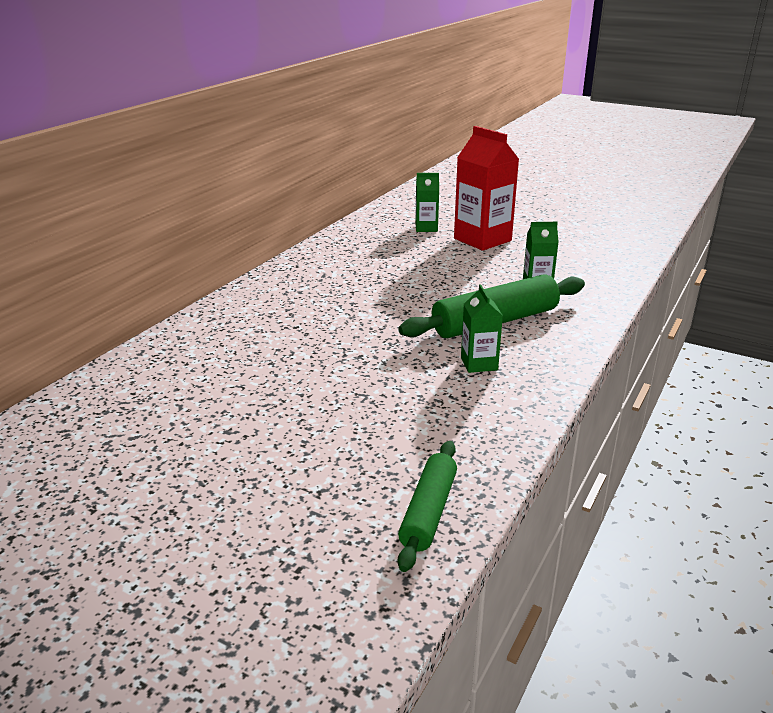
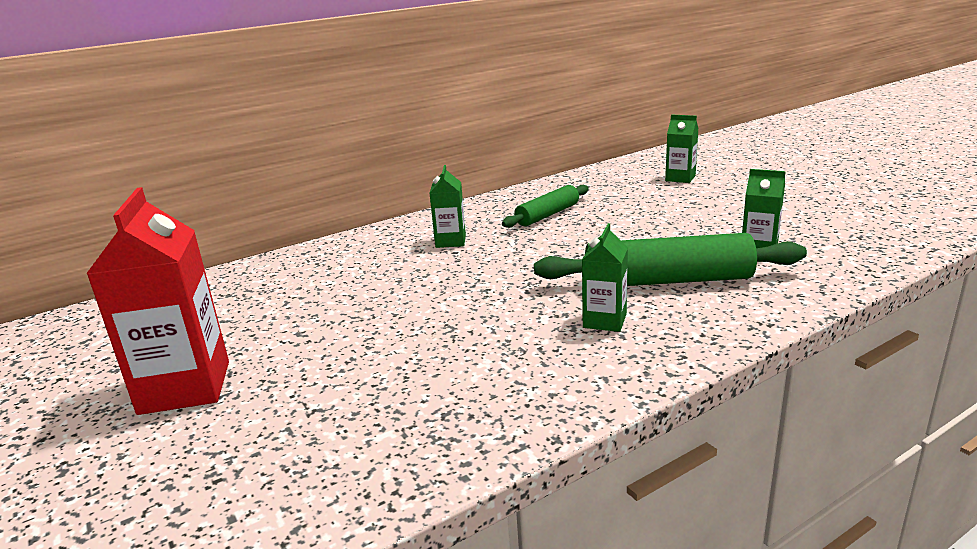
camera: 30 degrees right, 5 degrees down
green rolling pin [398,441,457,572] -> green rolling pin moved to [502,185,589,228]
red carton [454,126,519,251] -> red carton moved to [86,187,229,415]
none -> green carton [430,165,466,248]

